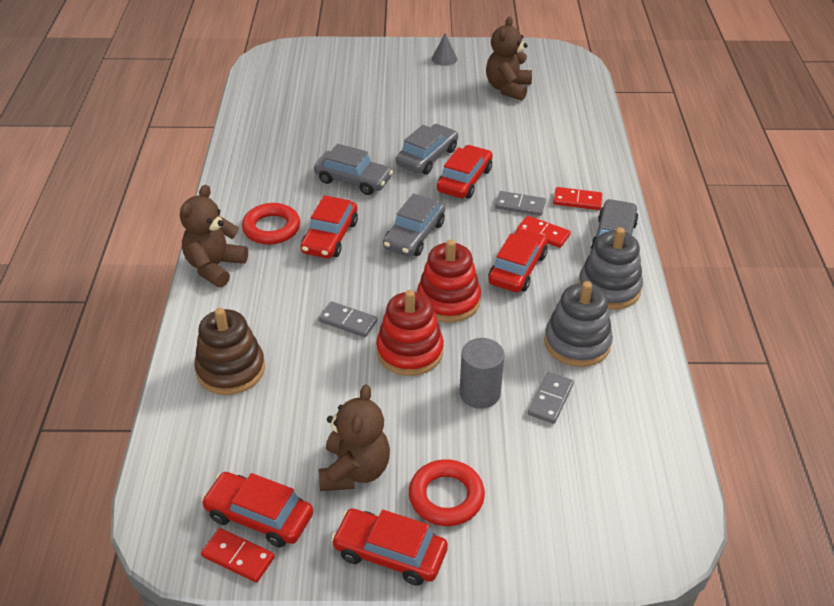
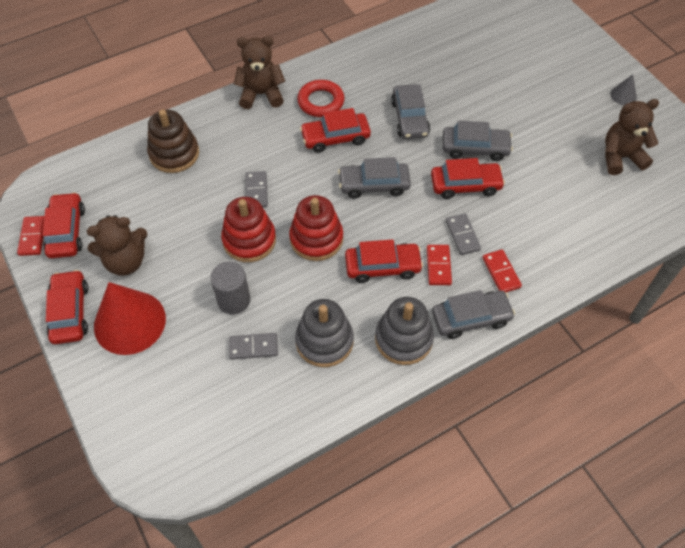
camera: 60 degrees right, 15 degrees up
red ring [409,459,485,526] -> red cone [94,282,166,355]

